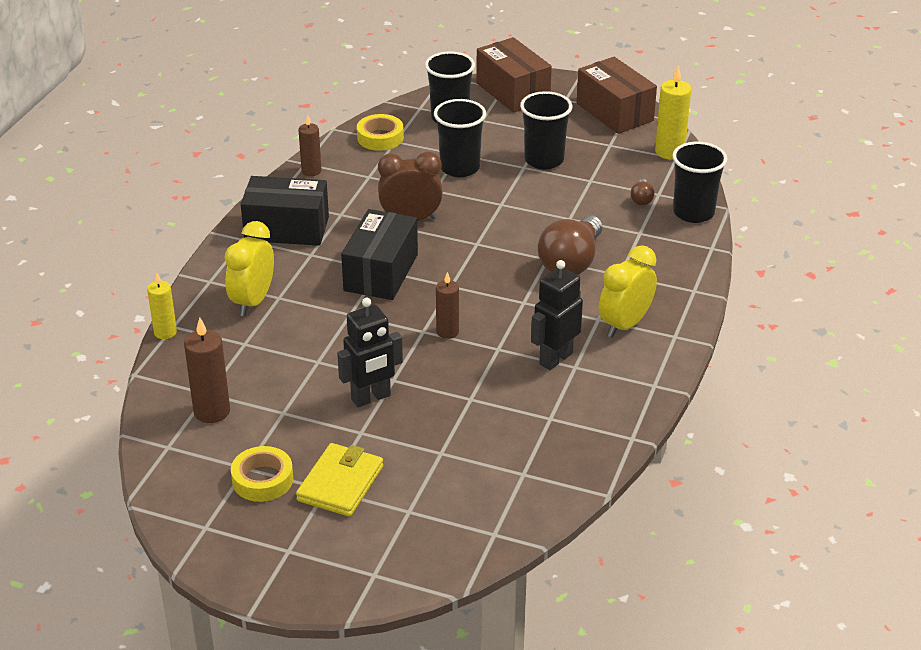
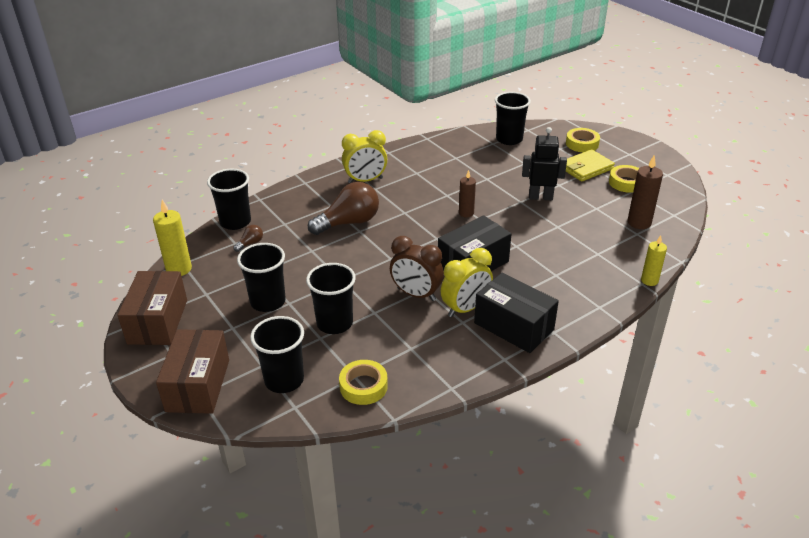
camera: 145 degrees left, 0 degrees up
yellow clock [225,221,274,316] -> yellow clock moved to [441,248,493,317]
brown candle [299,115,322,176] -> none
black robot [531,260,583,370] -> none
none -> black cup [495,92,531,145]
none -> yellow tape [566,128,600,152]

